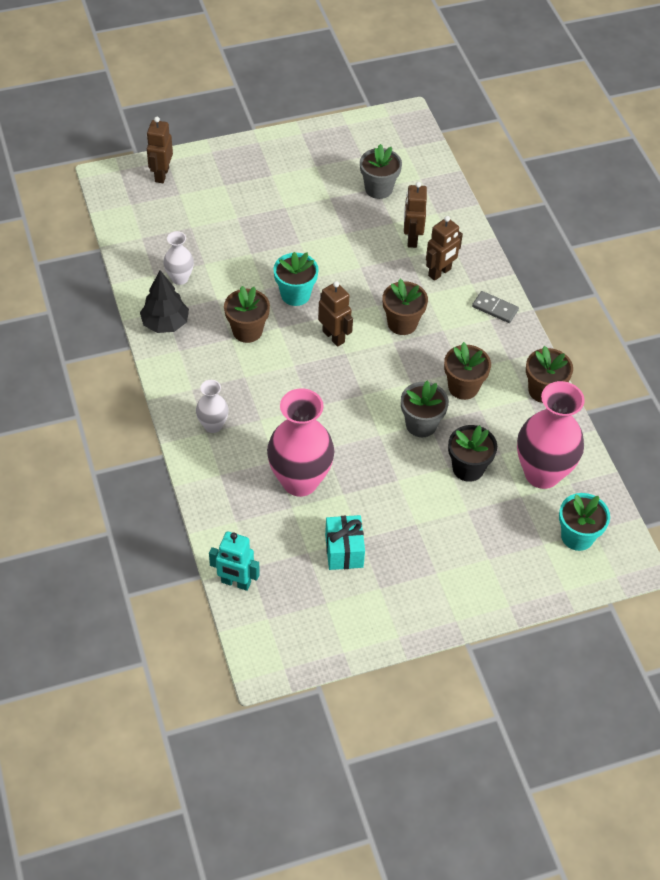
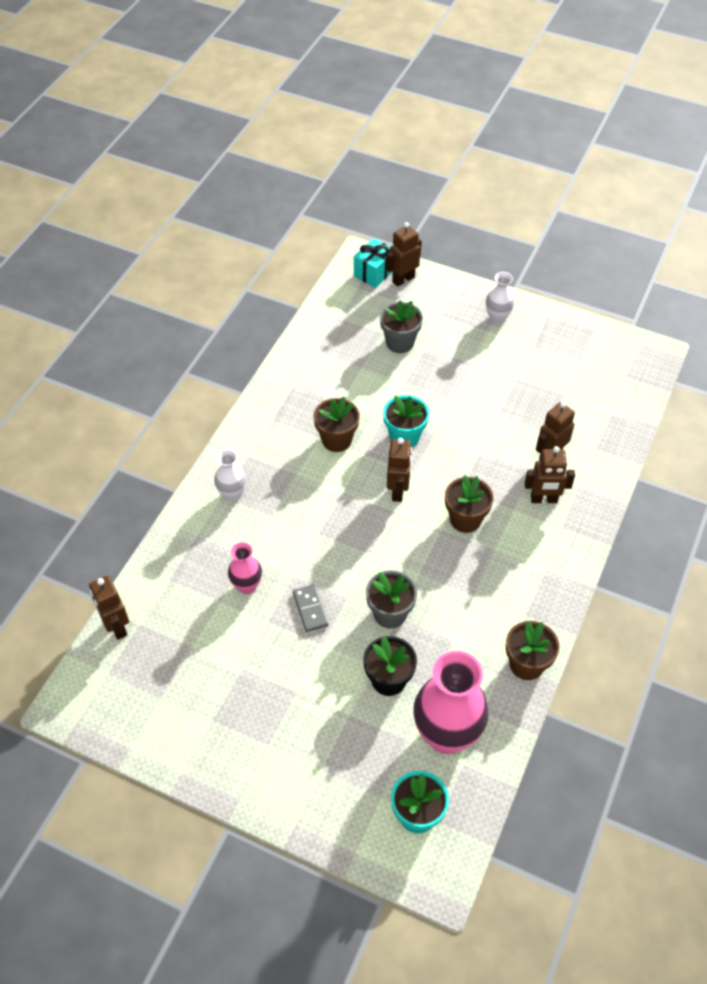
camera: 45 degrees right, 0 degrees up
black tree [140,270,189,333] -> none
white vase [163,231,194,285] -> white vase moved to [486,272,514,324]
turquoise robot [209,531,260,591] -> brown robot [89,576,129,640]
pink vase [267,388,335,497] -> pink vase [228,542,262,594], size x0.51
turquoise gift [325,515,365,570] -> turquoise gift moved to [354,238,393,288]
grey flower pot [360,144,402,199] -> grey flower pot moved to [380,301,423,353]
brown flower pot [444,342,491,400] -> none
grey domino [472,291,519,323] -> grey domino moved to [293,584,328,632]

